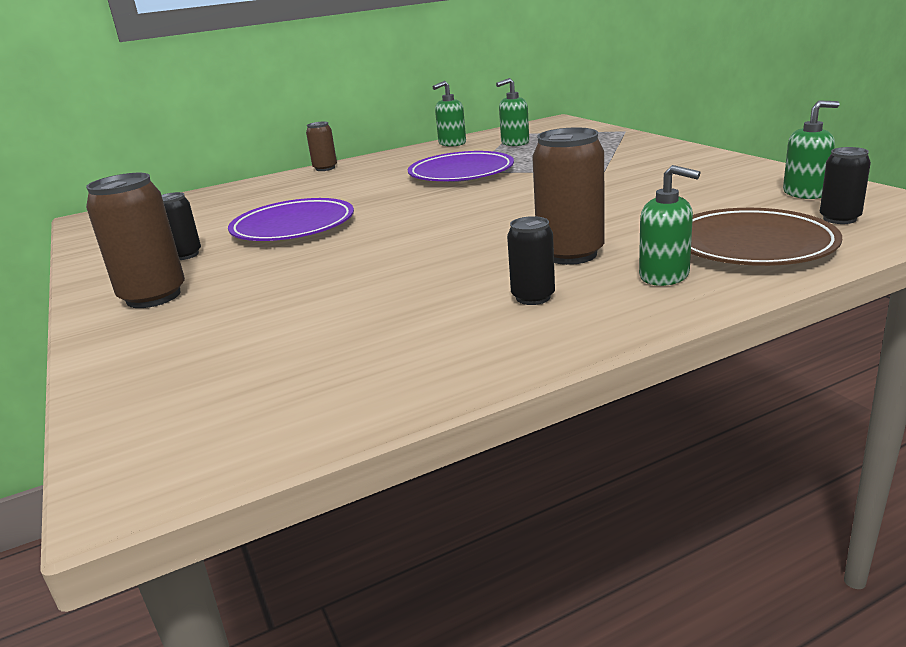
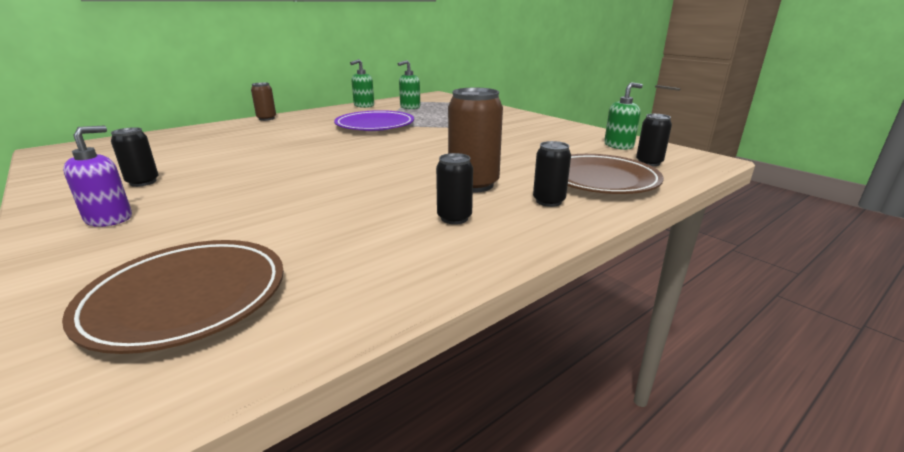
camera: 15 degrees left, 0 degrees up
brown can [86,173,185,308] -> purple soap dispenser [63,125,132,227]
purple plate [228,198,354,241] -> none
green soap dispenser [639,165,700,286] -> black can [533,141,571,207]
none -> brown plate [62,240,284,354]

